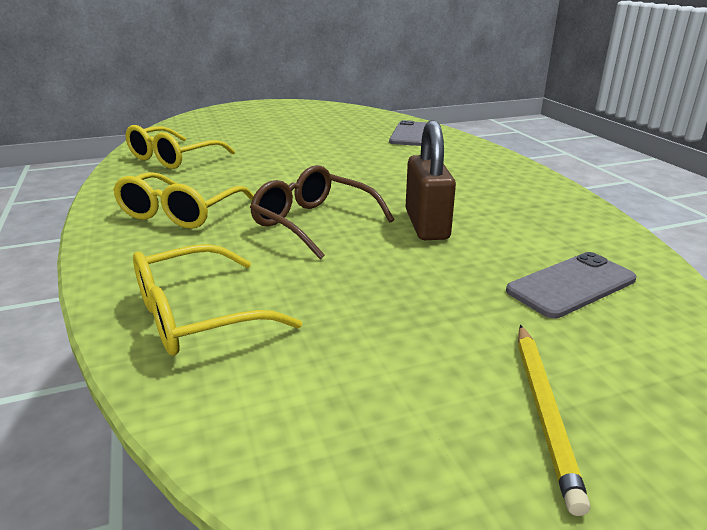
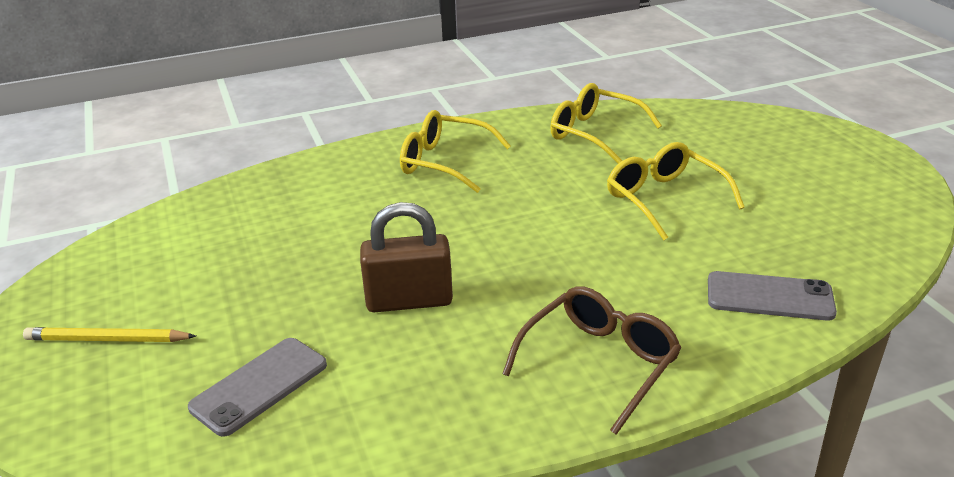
camera: 90 degrees right, 5 degrees up
yellow glasses [133,244,302,356] -> yellow glasses moved to [607,142,745,240]
brown glasses [250,165,394,259] -> brown glasses moved to [502,286,681,435]
grey phone [506,252,636,318] -> grey phone turned 75 degrees clockwise [188,338,327,437]

